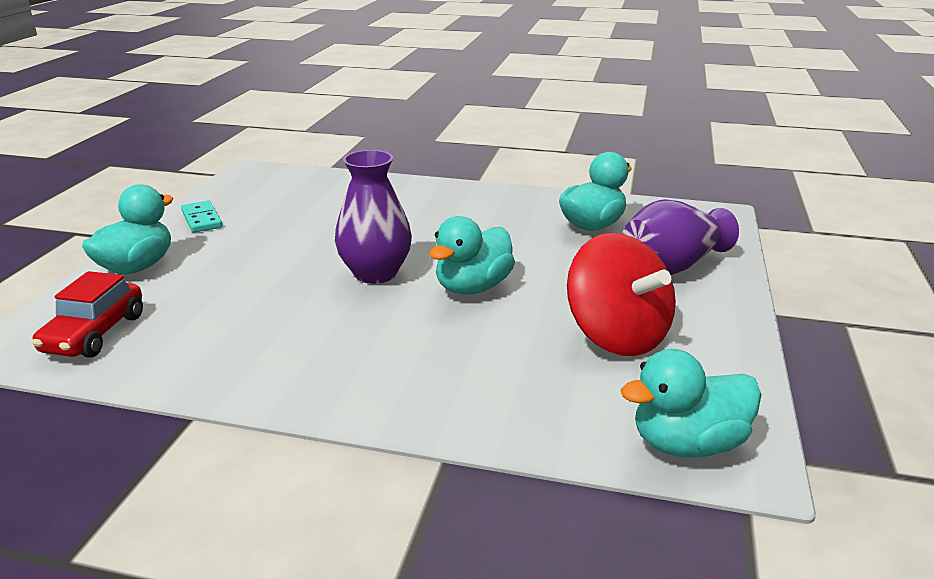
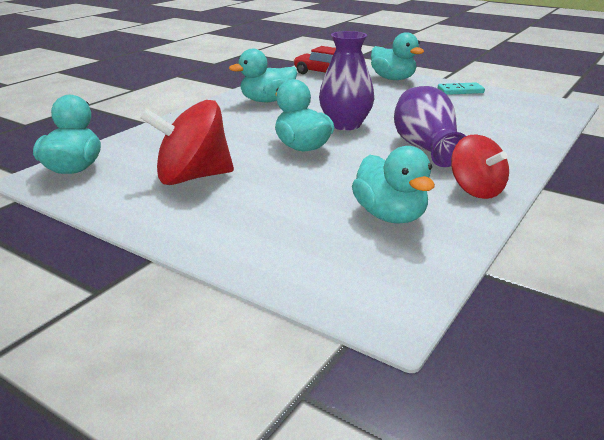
camera: 110 degrees right, 0 degrees up
purple vase [622,199,739,275] -> purple vase moved to [394,86,466,167]
none -> turquoise duck [229,49,297,102]
none -> red spinning top [451,134,509,199]

